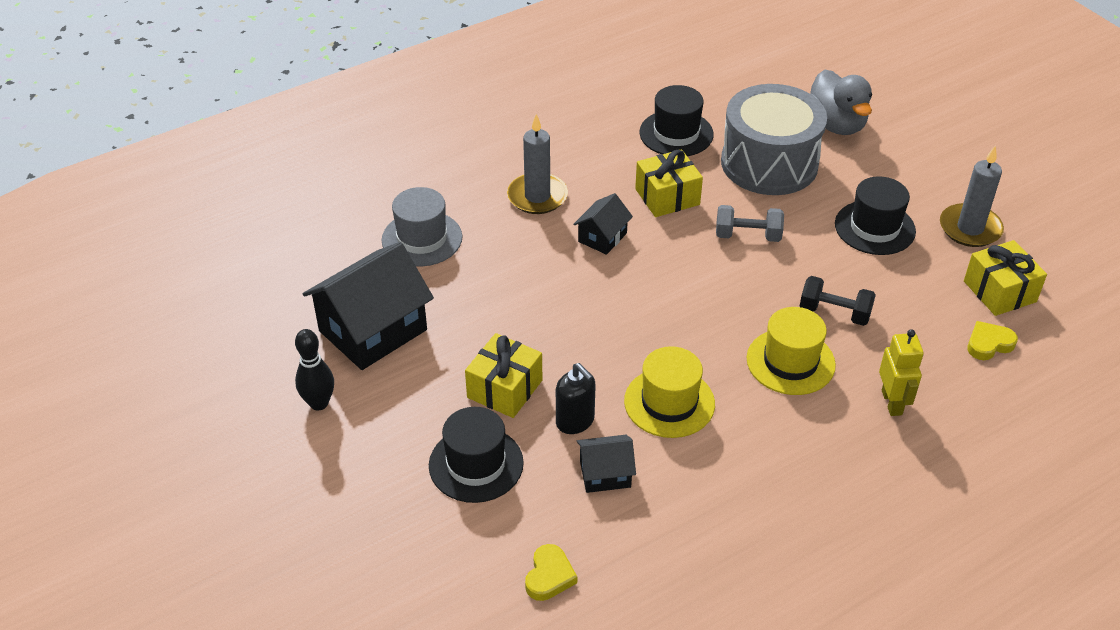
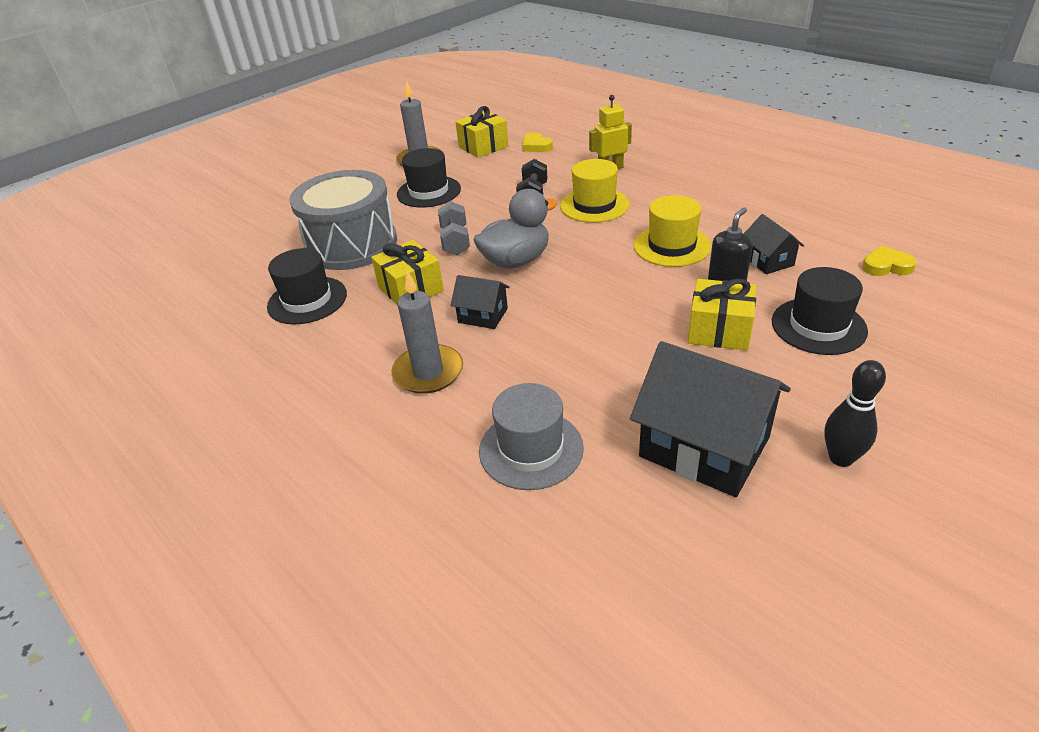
camera: 100 degrees left, 5 degrees down
grey duck [809,70,872,135] -> grey duck moved to [474,189,558,269]

